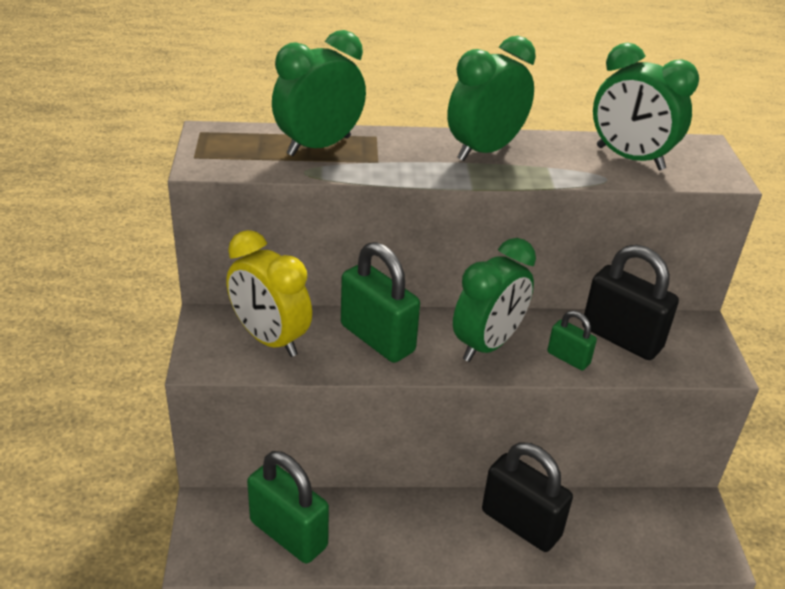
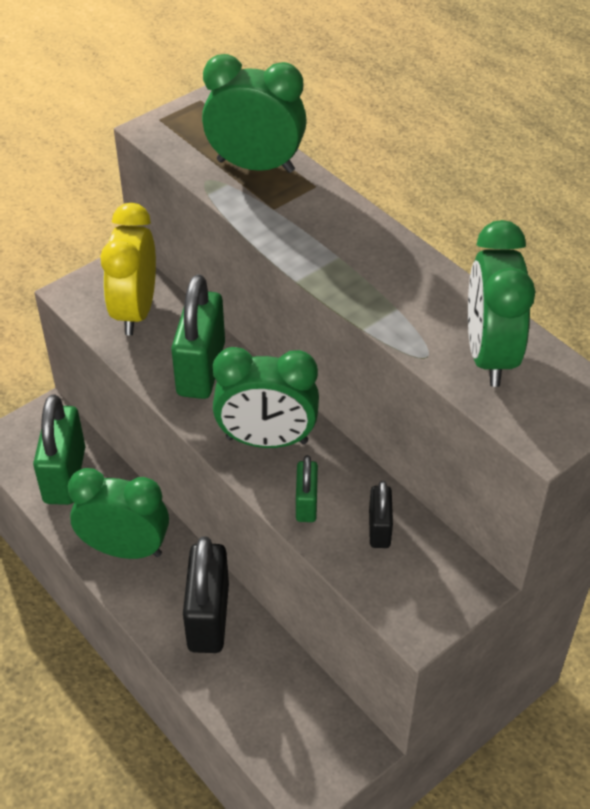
camera: 55 degrees right, 10 degrees up
green clock [447,36,536,161] -> green clock moved to [68,468,169,559]
black padlock [582,245,679,360] -> black padlock [369,481,393,548], size x0.52

